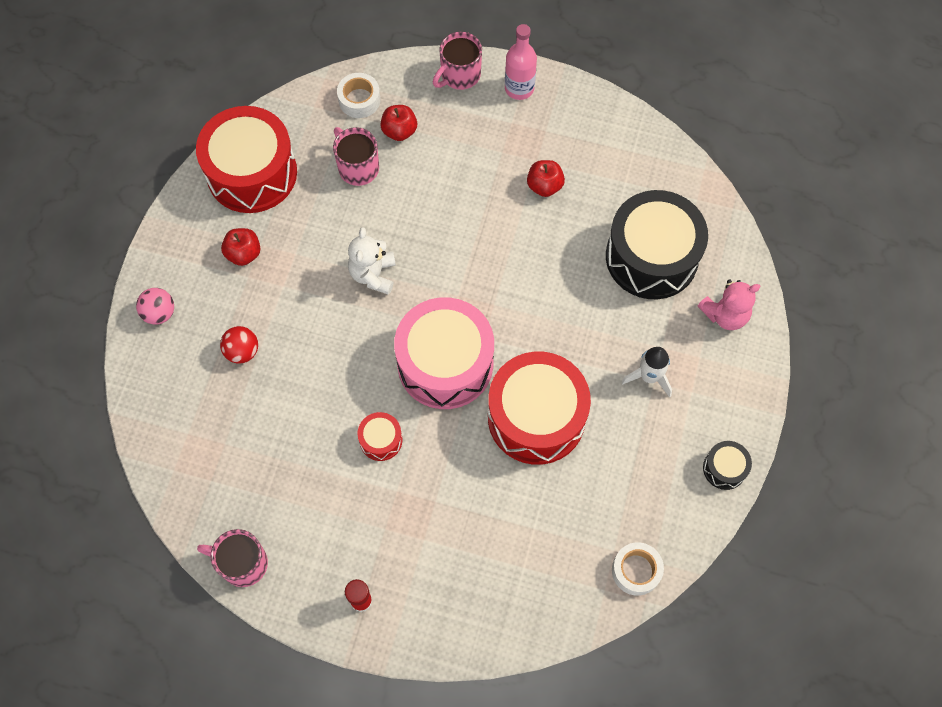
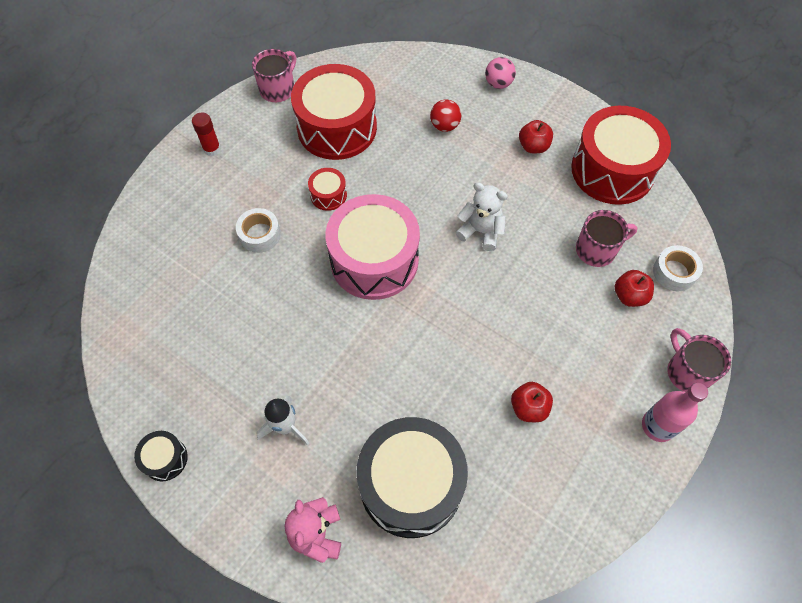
camera: 110 degrees right, 5 degrees down
red drum [488,352,591,465] -> red drum moved to [291,64,377,160]
white tape [612,542,664,596] -> white tape moved to [236,208,281,253]

